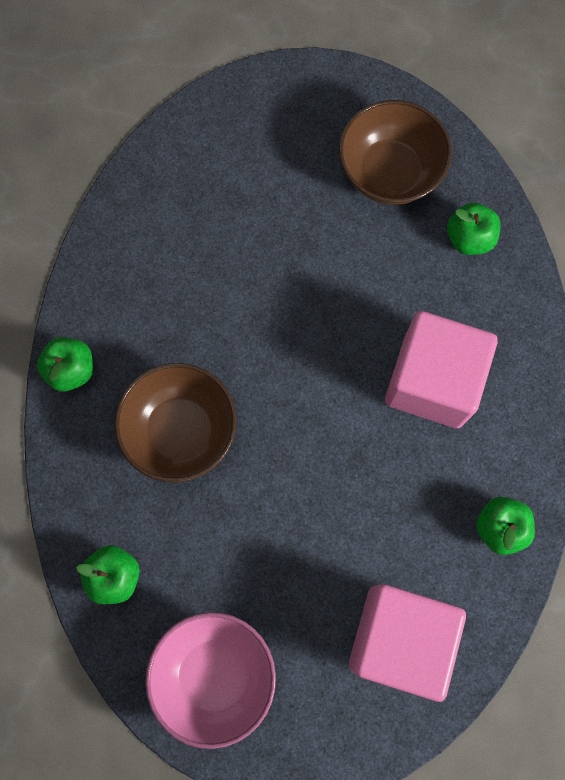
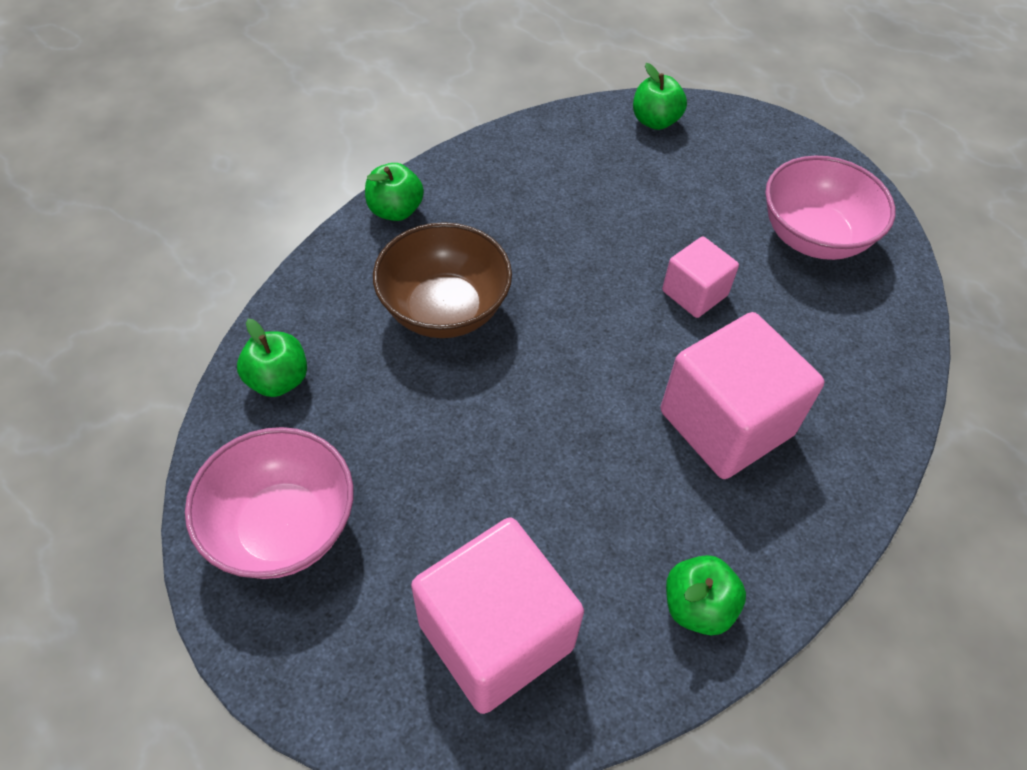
camera: 35 degrees right, 20 degrees down
brown bowl [339,100,452,205] -> pink bowl [765,155,896,260]
green apple [447,203,501,255] -> green apple moved to [633,63,687,130]
none -> pink cube [662,236,739,318]

